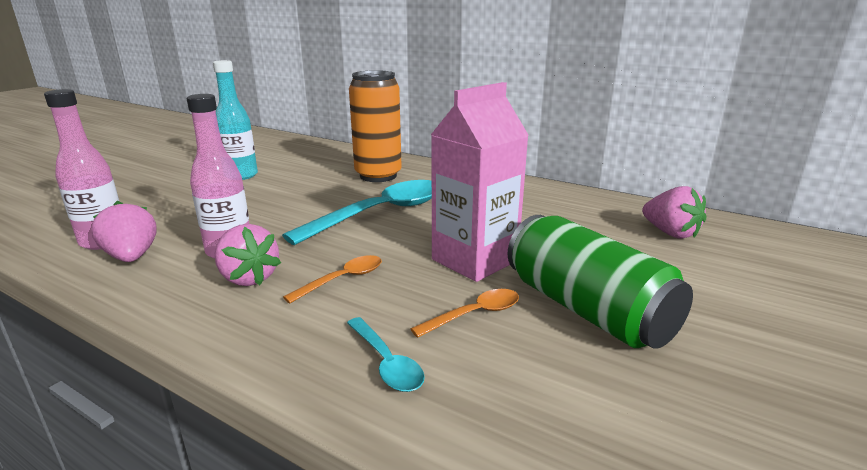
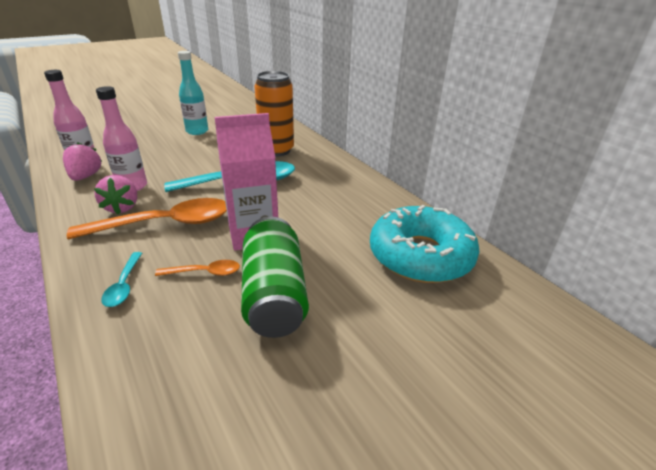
camera: 25 degrees right, 10 degrees up
orange spoon [283,255,382,304] -> orange spoon [67,198,227,239], size x2.12
pink strawberry [642,186,706,239] -> turquoise donut [370,205,479,283]

